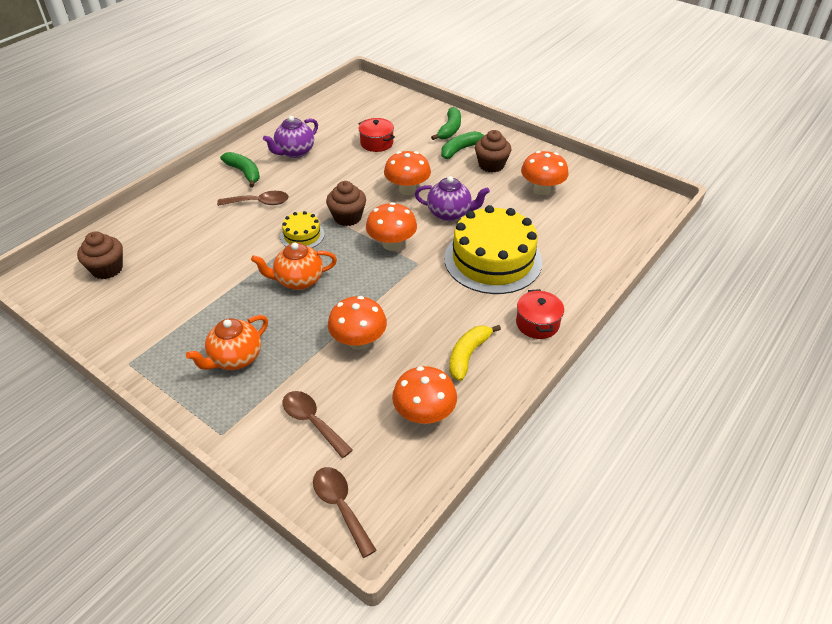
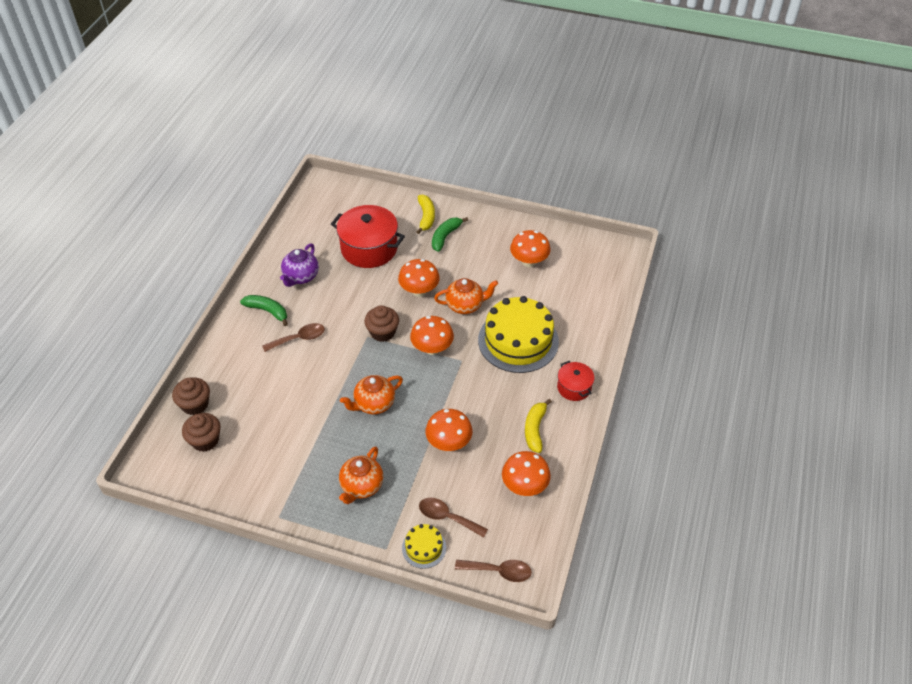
camera: 20 degrees left, 5 degrees up
yellow cake [280,211,324,248] -> yellow cake moved to [402,524,446,569]
brown spoon [313,467,377,558] -> brown spoon turned 150 degrees clockwise [455,560,532,582]
red pot [358,118,395,152] -> red pot [331,205,405,268], size x1.87
purple teapot [415,176,490,221] -> orange teapot [434,278,498,314]
green banana [431,107,461,140] -> yellow banana [416,195,435,234]
brown cupcake [475,130,511,172] -> brown cupcake moved to [172,378,210,415]

